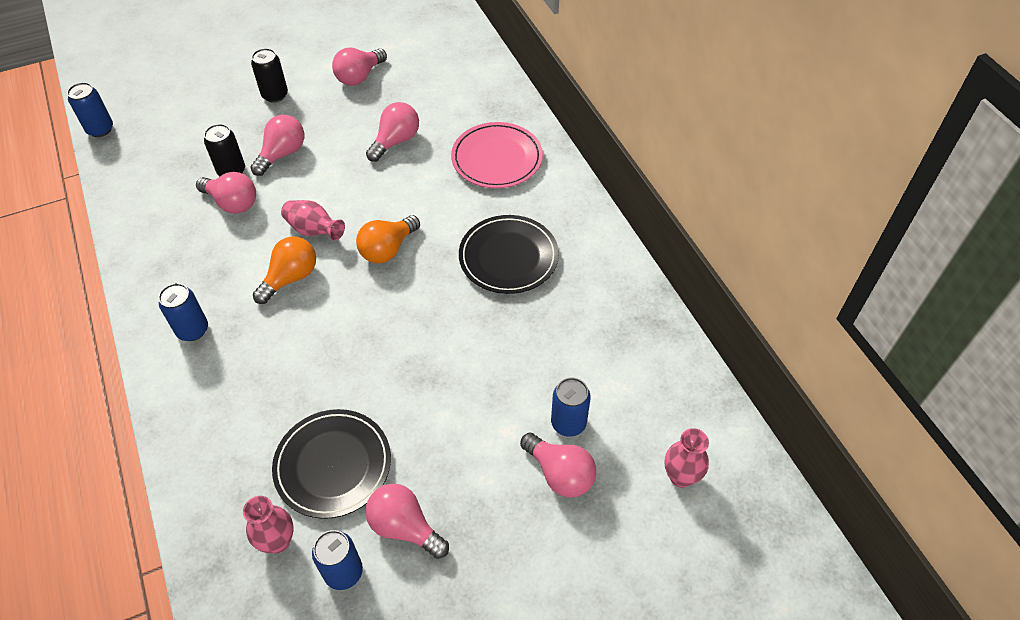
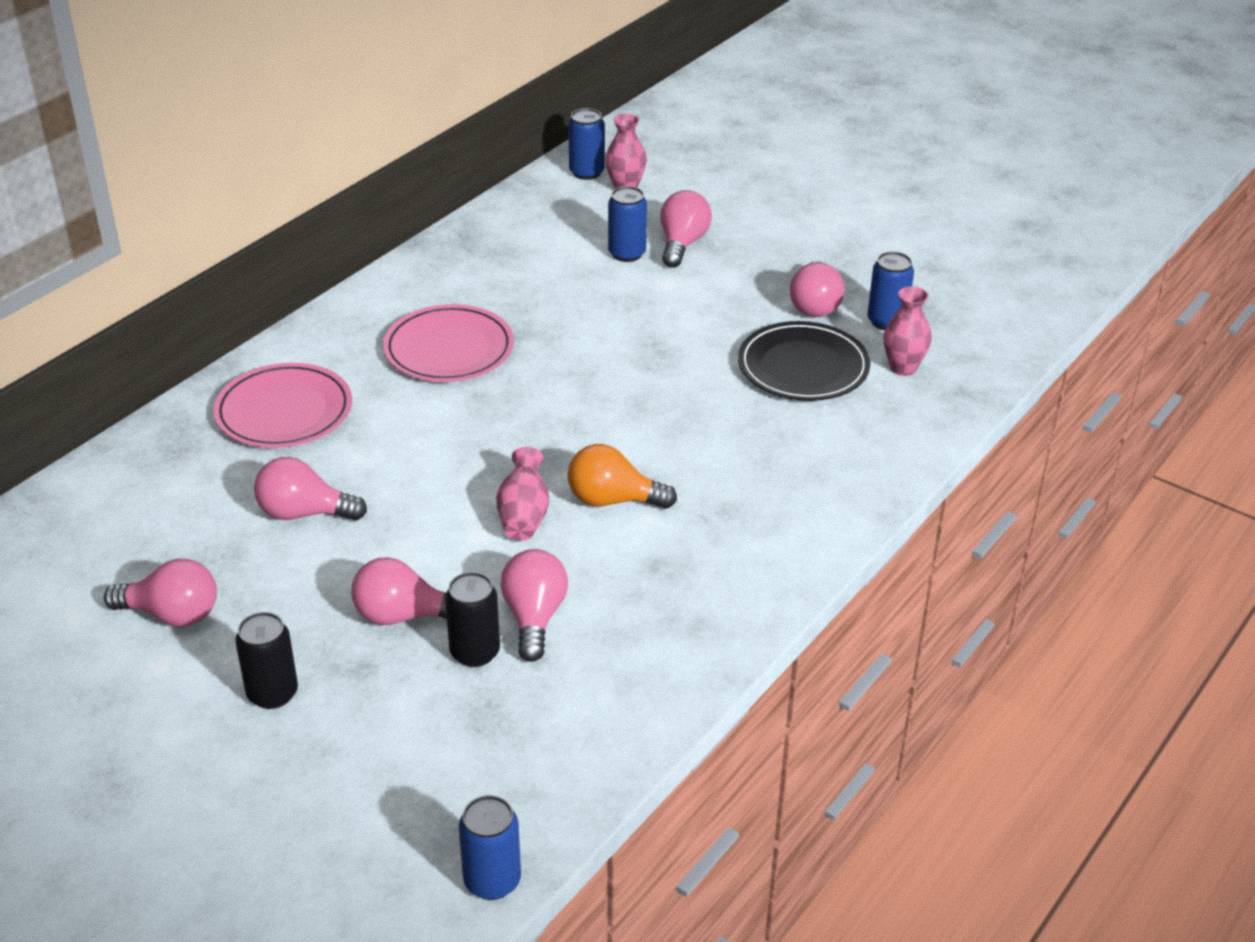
camera: 120 degrees left, 15 degrees down
blue can [158,283,208,341] -> blue can moved to [568,108,605,180]
orange light bulb [356,215,420,264] -> none
black plate [459,215,559,294] -> pink plate [383,304,514,382]

